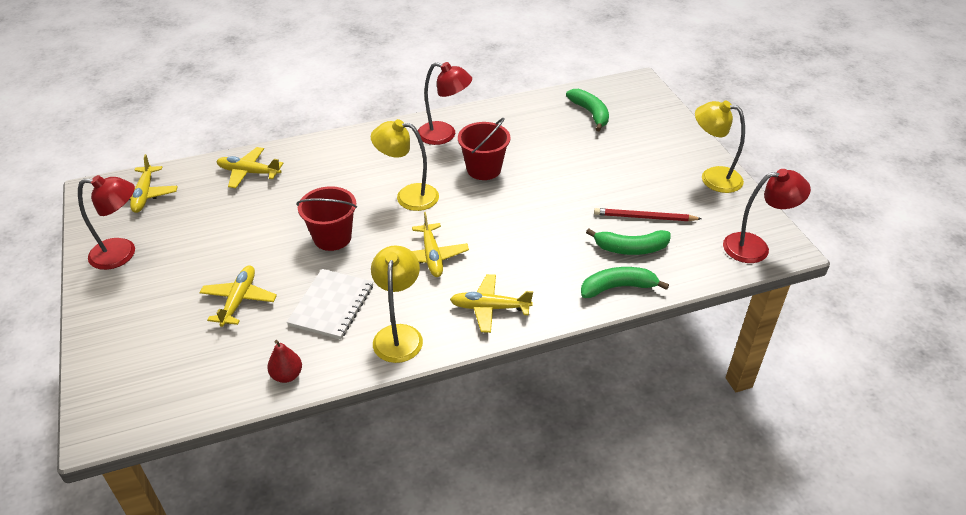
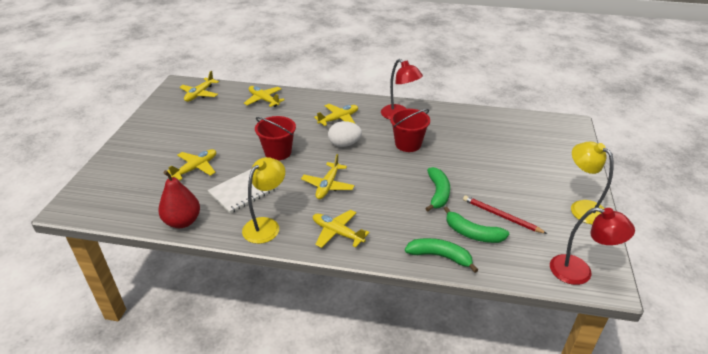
camera: 30 degrees right, 5 degrees down
red lamp [78,175,135,270] -> none
red pear [267,340,302,383] -> red pear [158,170,200,228], size x1.67
yellow lamp [371,119,439,211] -> white egg [328,121,362,147]
green banana [566,89,609,131] -> green banana moved to [425,167,450,212]
none -> yellow plane [314,104,358,126]

